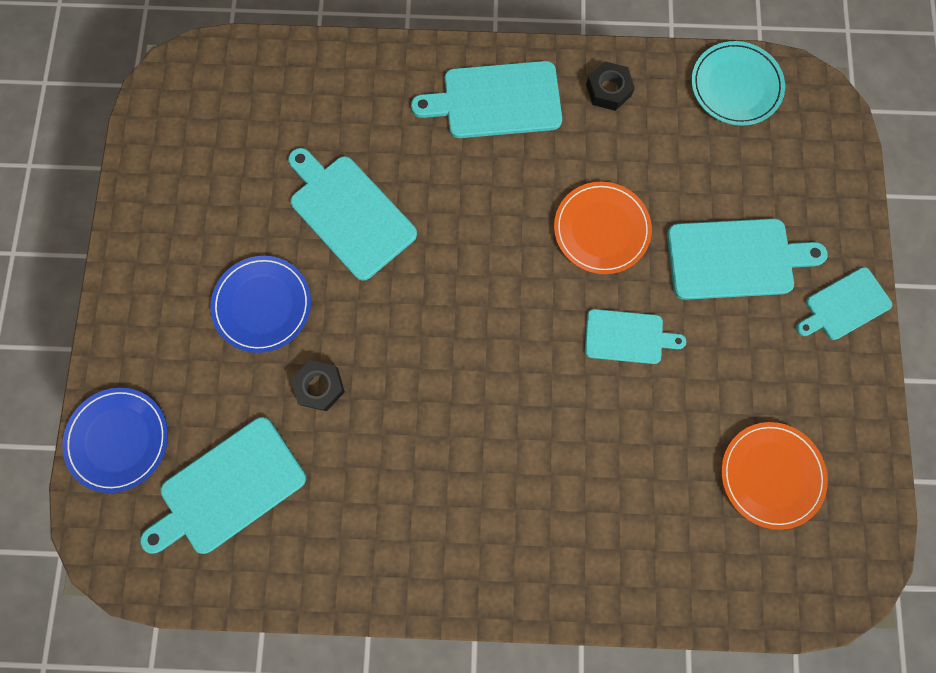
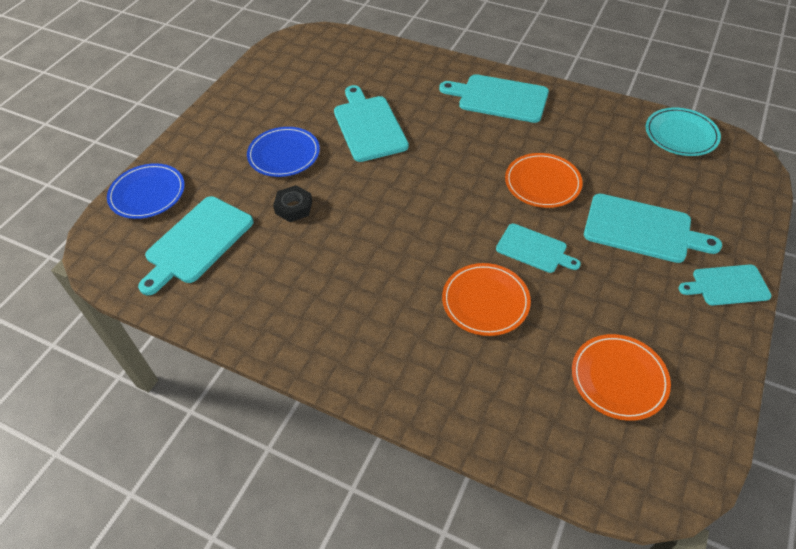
camera: 25 degrees right, 25 degrees down
turquoise cutting board [140,417,306,554] -> turquoise cutting board turned 45 degrees counterclockwise [138,196,254,295]
black nut [586,61,635,111] -> none
none -> orange plate [442,263,531,336]

